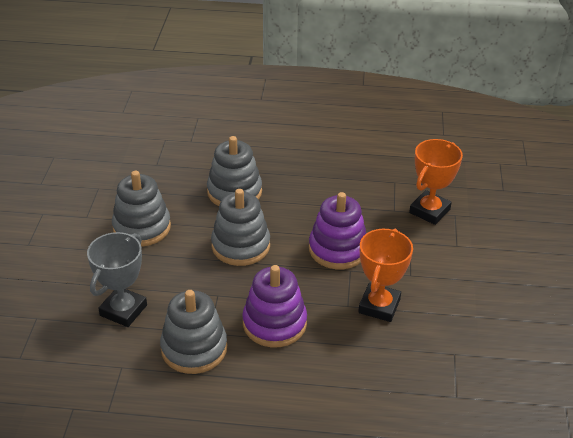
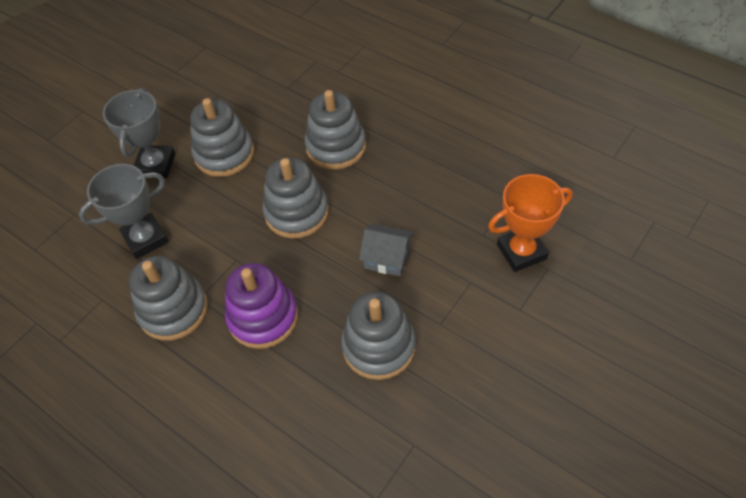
camera: 35 degrees right, 15 degrees up
purple stacking toy [309,192,366,269] -> grey house [359,223,414,277]
orange trophy [358,229,413,322] -> grey stacking toy [341,292,416,380]
none -> grey trophy [103,88,175,178]

